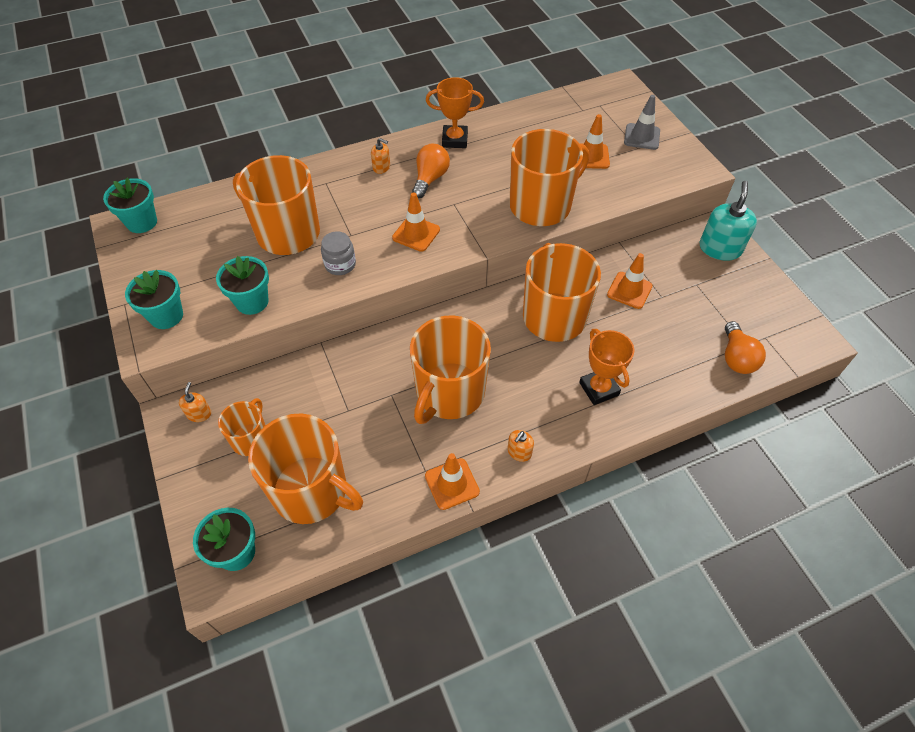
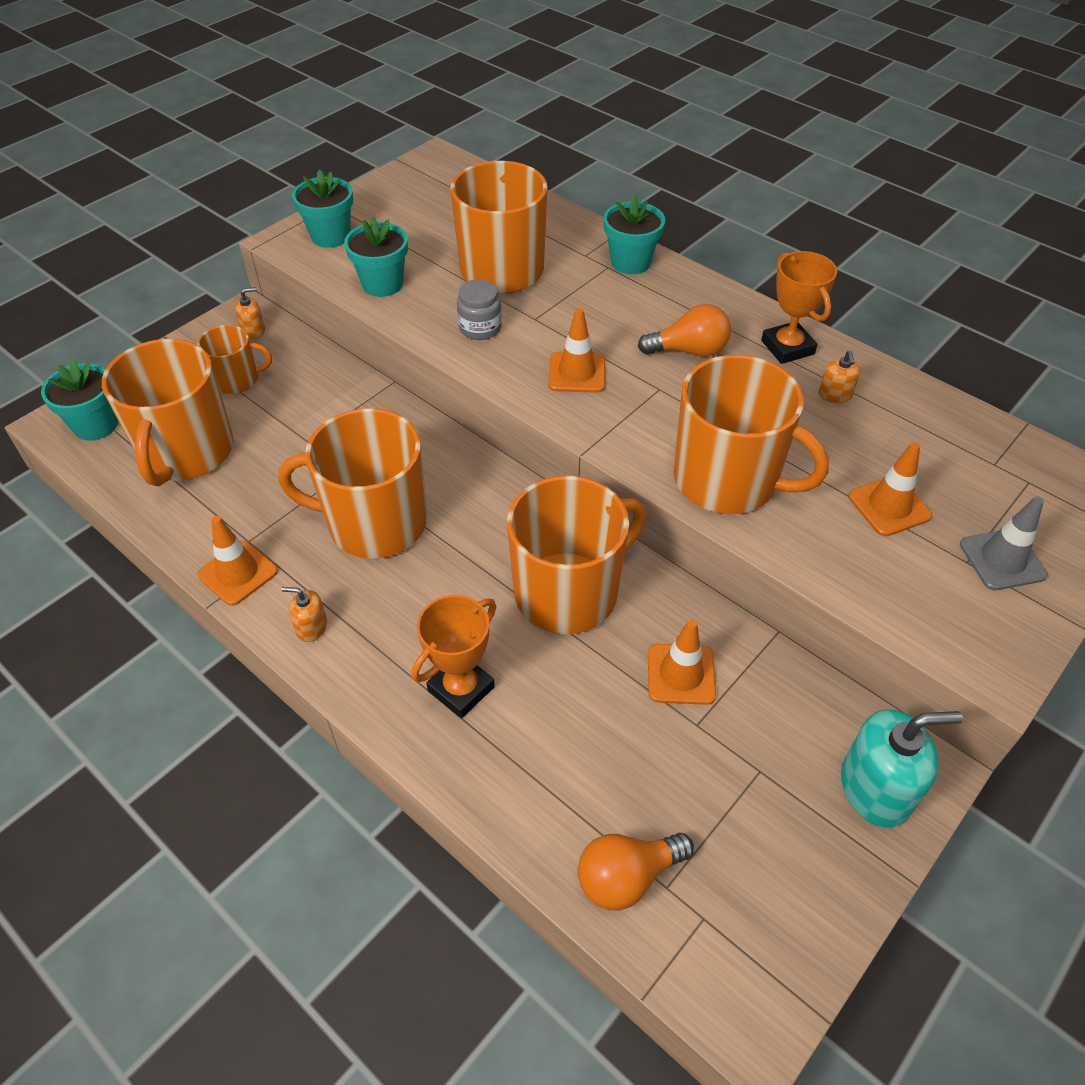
camera: 65 degrees right, 5 degrees down
turquoise flower pot [103,177,157,233] -> turquoise flower pot moved to [604,195,665,274]
orange soap dispenser [371,138,390,174] -> orange soap dispenser moved to [819,351,861,403]

